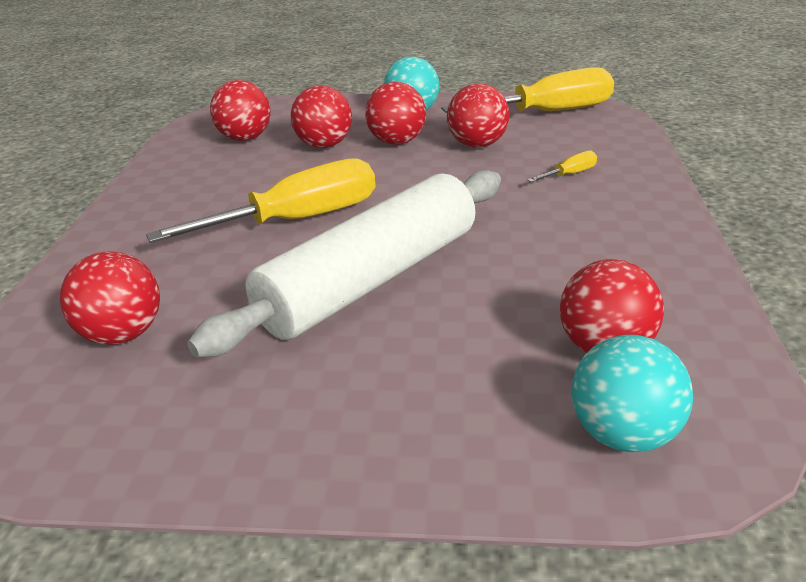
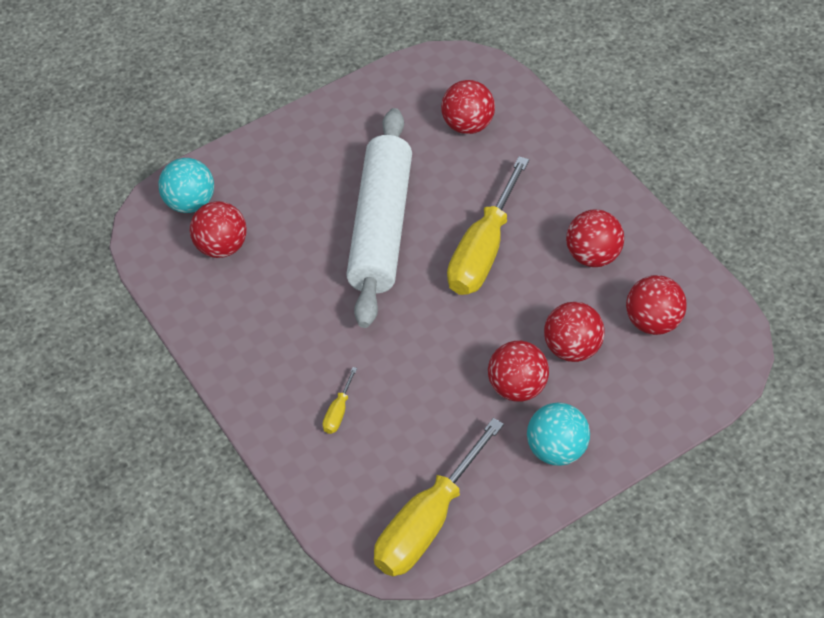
camera: 145 degrees right, 20 degrees up
red ball [447,84,510,148] -> red ball moved to [566,210,624,267]

